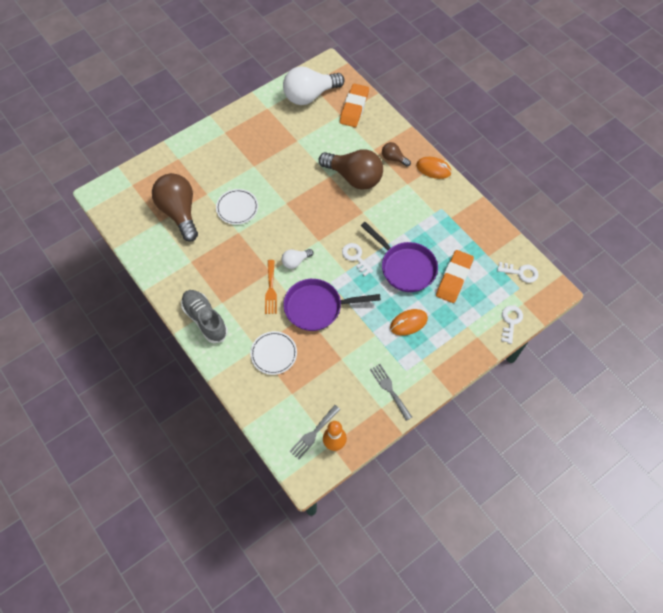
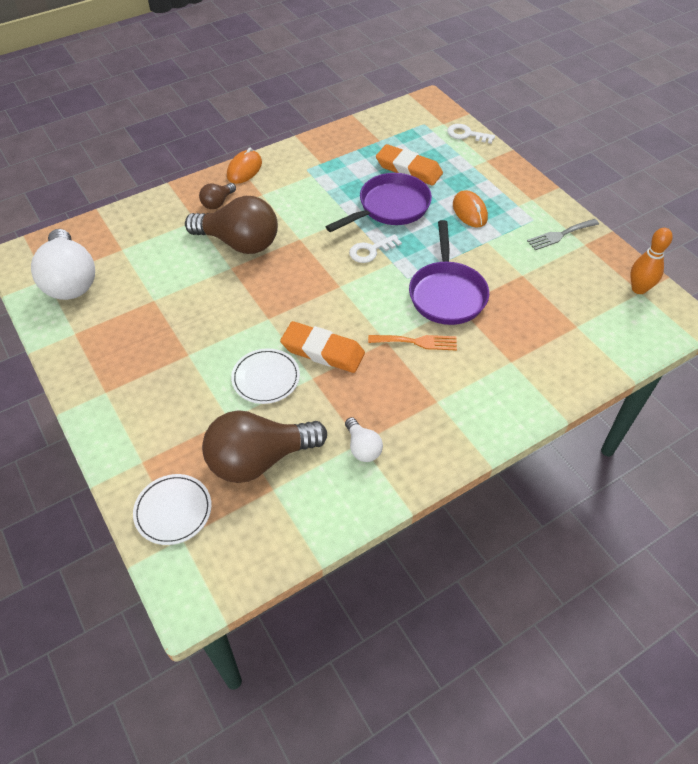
camera: 85 degrees left, 10 degrees down
grey shoe [181,290,228,343] -> none
white plate [250,331,297,375] -> white plate moved to [133,474,212,545]
white light bulb [281,249,314,269] -> white light bulb moved to [345,417,383,462]
grey fork [289,405,341,460] -> none
brown light bulb [319,149,383,190] -> brown light bulb turned 75 degrees clockwise [185,196,278,254]
orange eraser [340,84,369,127] -> orange eraser moved to [280,321,365,373]
white key [497,262,539,283] -> none

